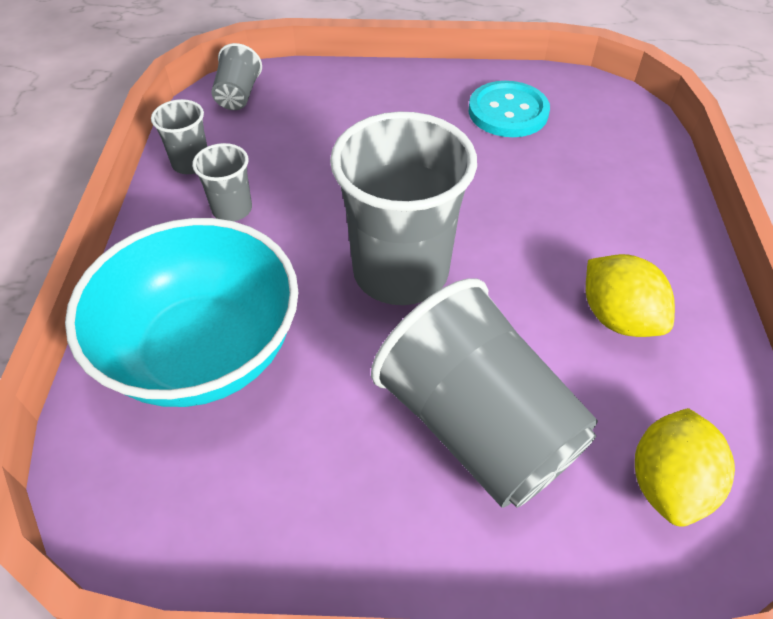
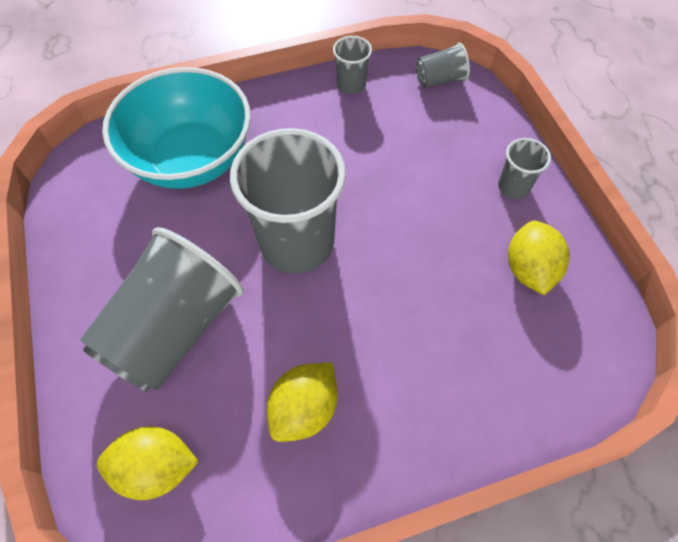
camera: 70 degrees right, 10 degrees up
grey cup [192,143,252,221] -> grey cup moved to [498,138,551,199]
turquoise button [469,81,550,137] -> yellow lemon [508,221,570,295]

